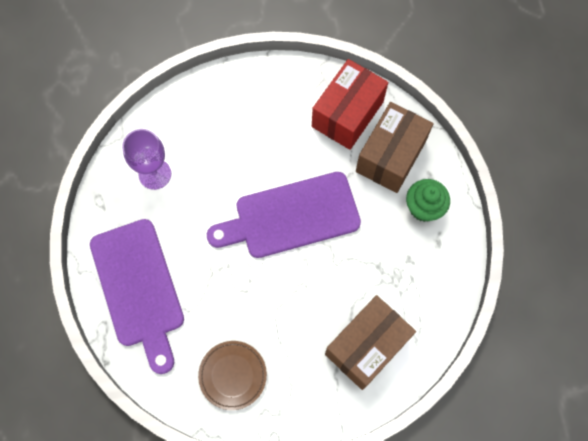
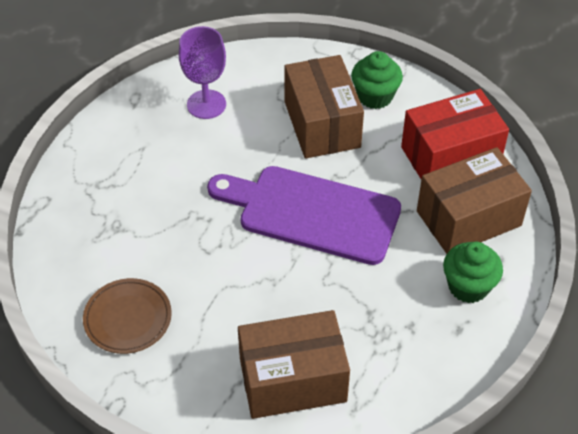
camera: 35 degrees right, 20 degrees down
purple cutting board [90,219,184,374] -> none
none -> brown box [284,55,364,159]
none -> green cupcake [351,51,403,109]

